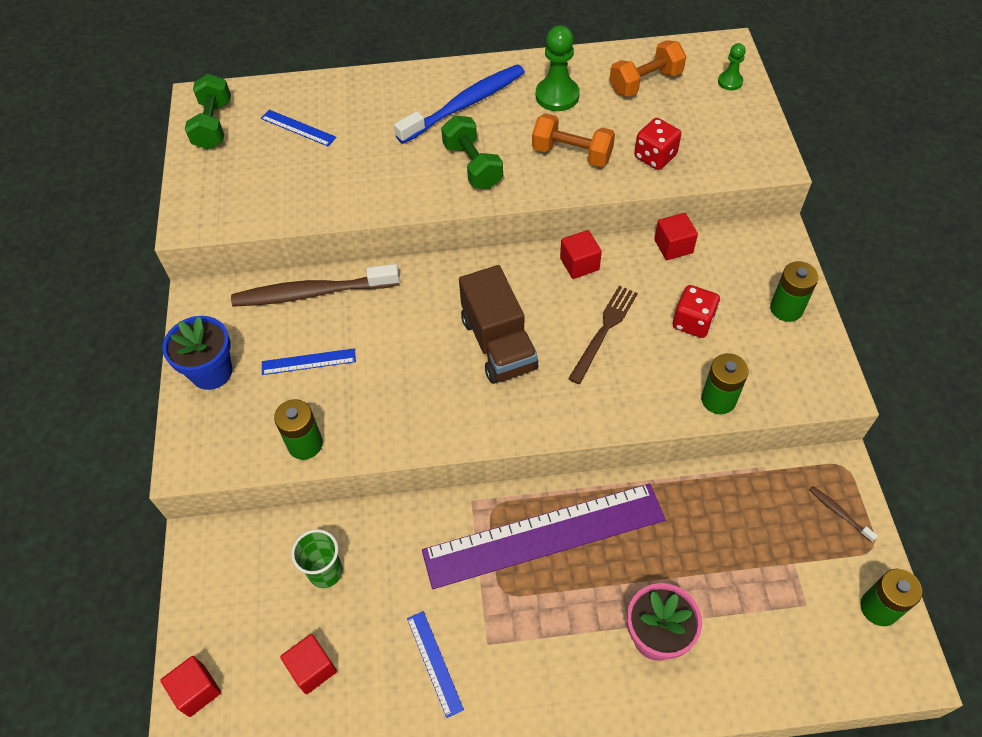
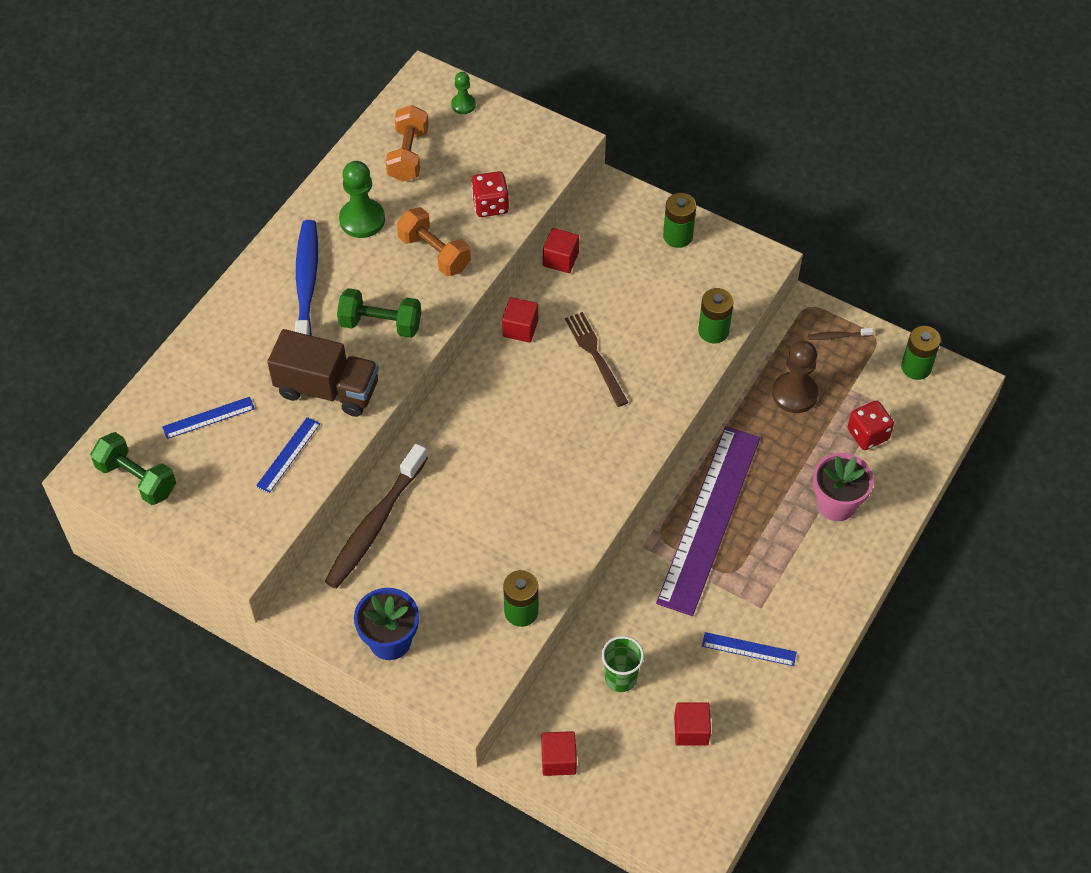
camera: 55 degrees left, 0 degrees up
red cube [160,656,221,717] -> red cube moved to [541,731,577,776]
blue ruler [262,348,356,375] -> blue ruler moved to [256,417,320,493]
brown truck [459,265,538,384] -> brown truck moved to [267,329,379,417]
orange dumbbell [532,113,615,167] -> orange dumbbell turned 75 degrees clockwise [397,207,471,276]
red dice [673,285,720,338] -> red dice moved to [848,400,894,450]
none -> brown pawn [772,341,819,413]

